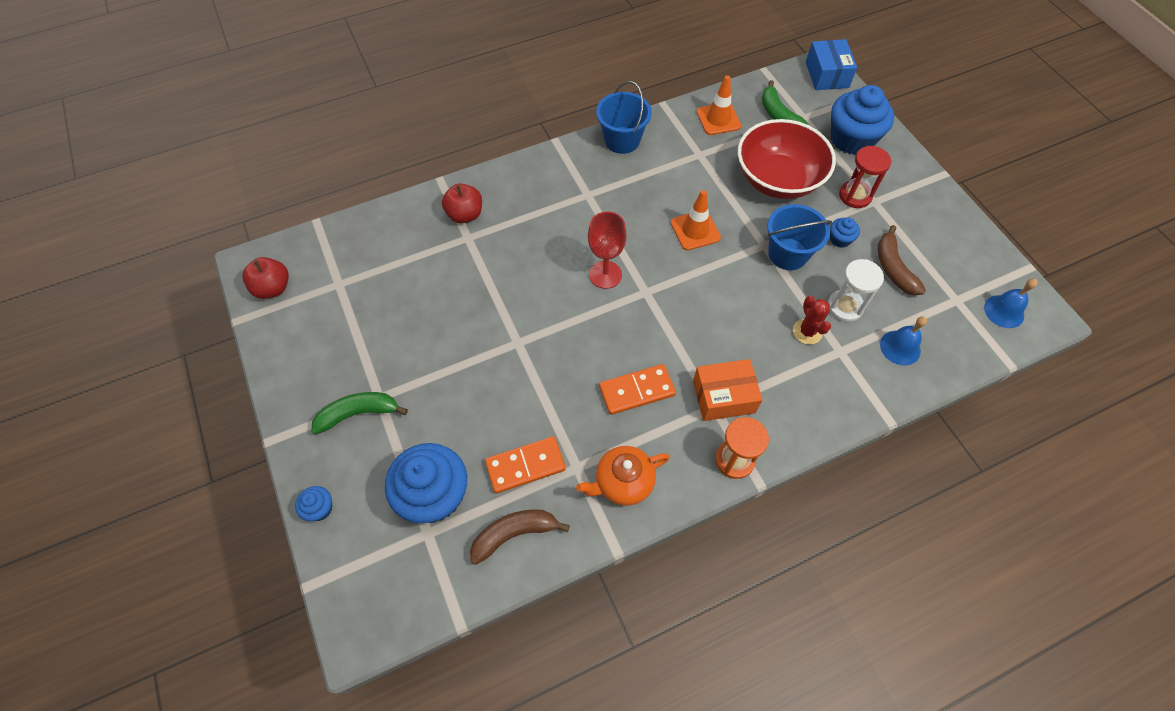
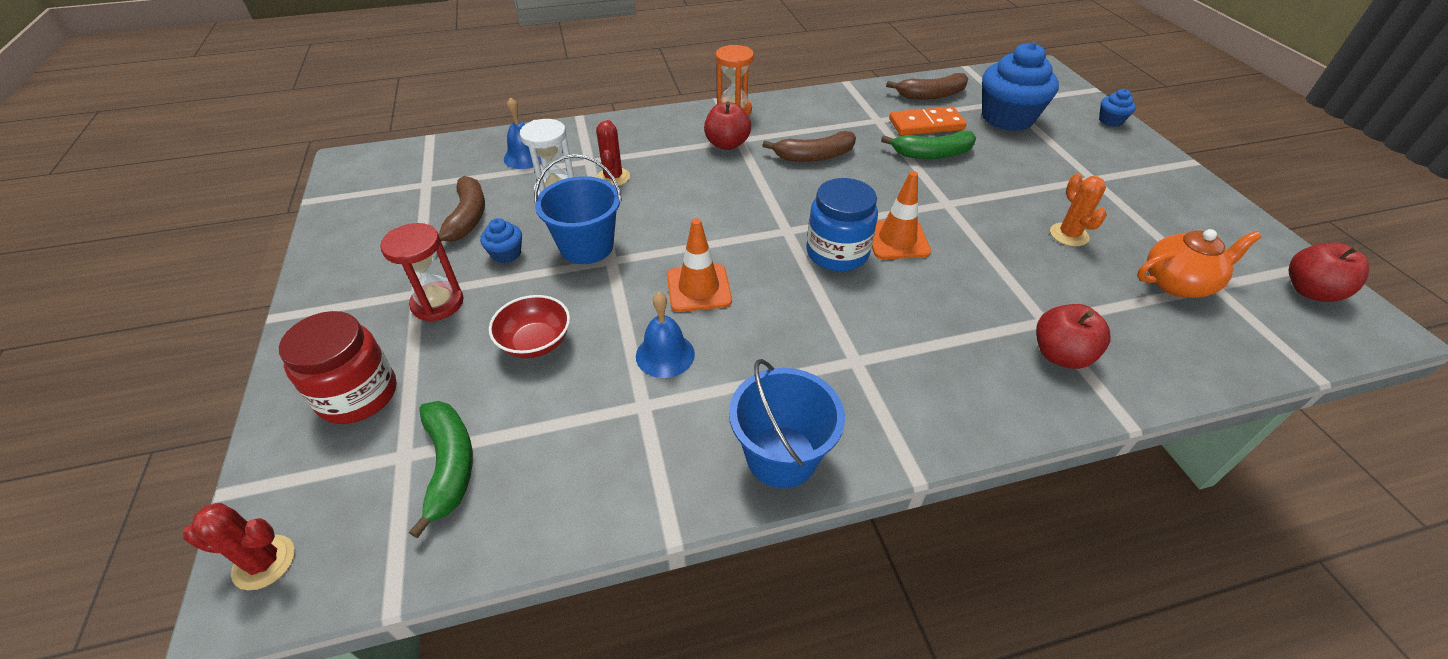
camera: 170 degrees left, 15 degrees down
green banana [311,392,408,434] -> green banana moved to [881,131,976,159]
orange teapot [576,446,670,506] -> orange teapot moved to [1137,229,1261,298]
red goblet [588,211,627,289] -> blue jar [806,178,878,271]
orange domino [599,364,676,415] -> brown banana [762,131,856,162]
orange box [693,359,763,421] -> red apple [704,101,751,150]
orange traffic cone [697,75,741,135] -> orange traffic cone moved to [872,171,931,259]
red bowl [738,119,836,199] -> red bowl [489,295,570,358], size x0.50
blue box [806,39,857,90] -> red cactus [183,503,295,590]
blue cupcake [831,85,894,155] -> red jar [279,311,397,424]
blue bell [984,279,1038,328] -> blue bell moved to [636,292,695,378]
none -> orange cactus [1050,174,1107,246]

